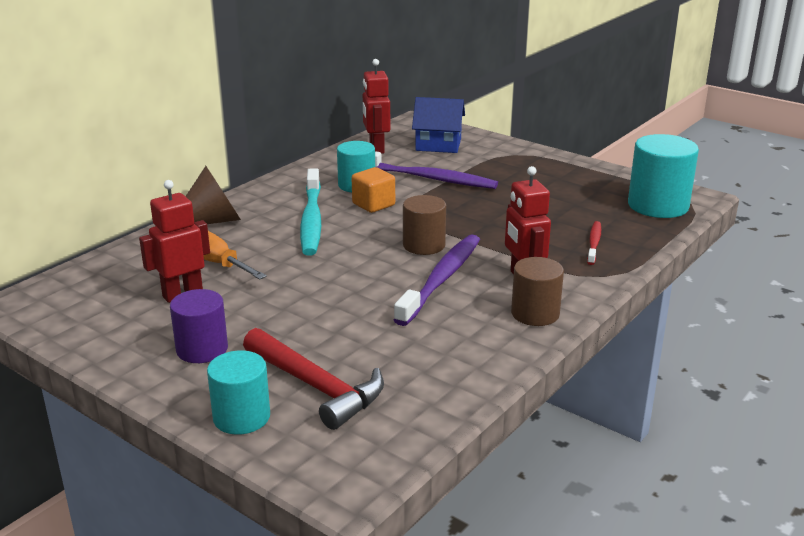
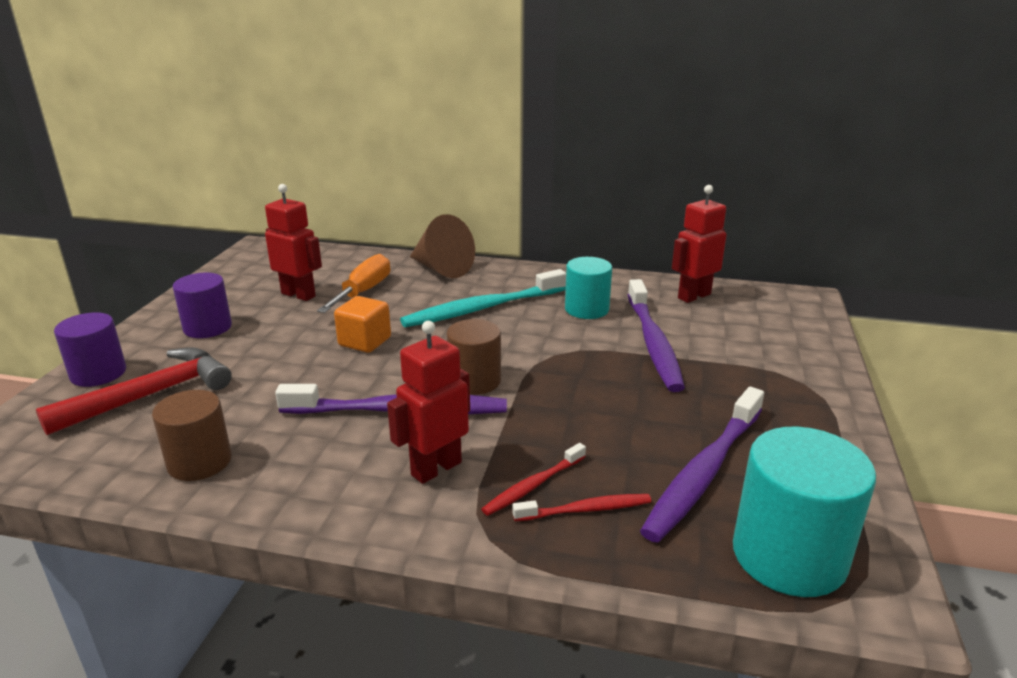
camera: 65 degrees right, 0 degrees up
turquoise cylinder [207,350,270,435] -> purple cylinder [54,312,126,387]
red hammer [243,328,384,430] -> red hammer turned 150 degrees counterclockwise [36,347,232,435]
orange cube [352,167,395,213] -> orange cube moved to [334,296,391,353]
blue house [412,97,465,153] -> none
brown cylinder [511,257,564,326] -> brown cylinder moved to [152,390,232,481]
none -> red toothbrush [481,443,586,516]
none -> purple toothbrush [640,387,764,543]

